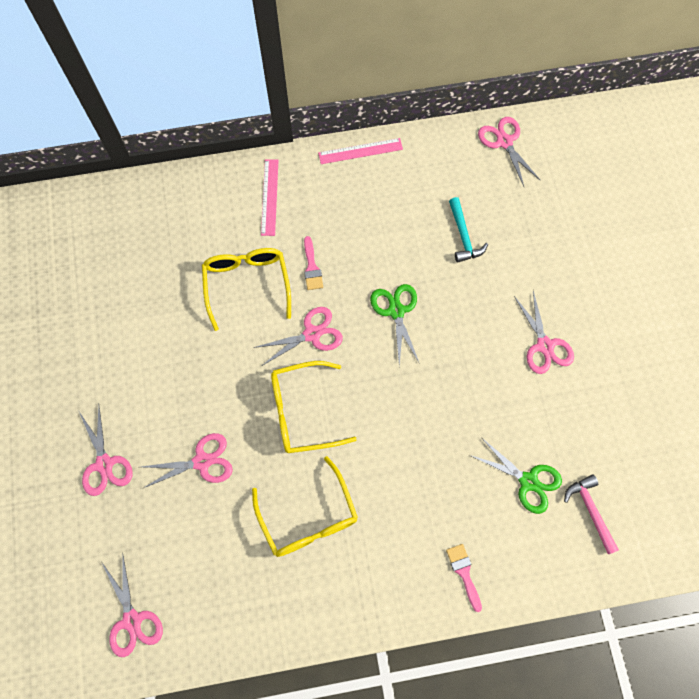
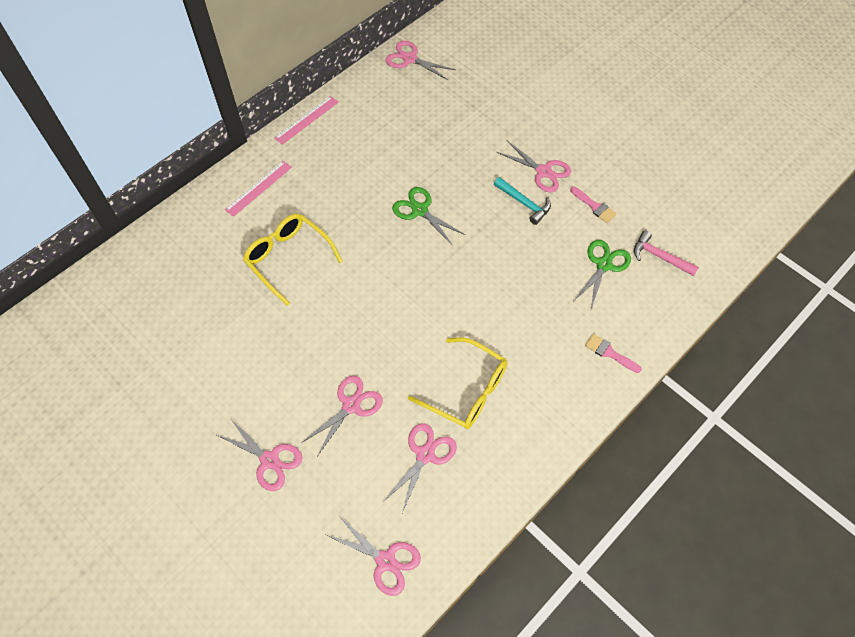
camera: 35 degrees left, 10 degrees down
pink scissors [253,307,343,366] -> pink scissors moved to [383,423,457,513]
pink ruler [261,159,279,236] -> pink ruler turned 75 degrees clockwise [225,161,292,217]
yellow glasses [271,361,357,453] -> none
pink brush [304,236,323,290] -> pink brush moved to [570,187,617,223]
turquoise hammer [449,197,488,263] -> turquoise hammer moved to [494,177,551,225]
green scissors [470,437,562,514] -> green scissors turned 60 degrees counterclockwise [574,240,631,309]

